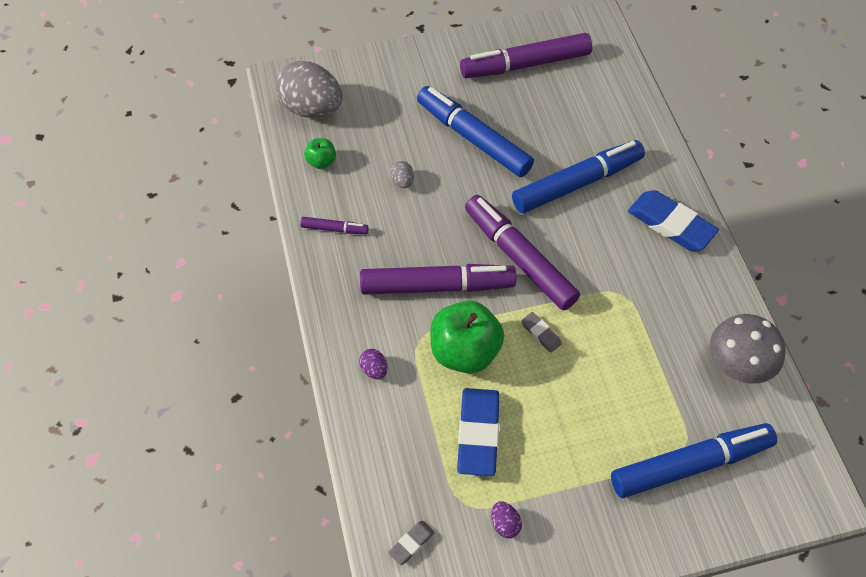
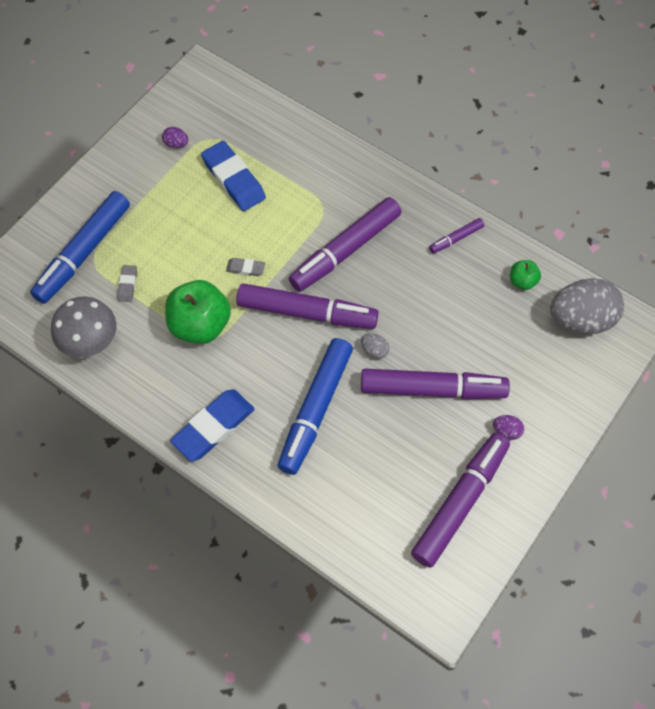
camera: 140 degrees right, 5 degrees up
purple egg [359,349,387,379] -> purple egg moved to [493,415,524,440]
grey eraser [388,521,435,565] -> grey eraser moved to [117,265,137,302]
grey egg [391,161,414,188] -> grey egg moved to [361,333,389,359]
blue marker [417,86,534,177] -> purple marker [361,369,510,399]
green apple [430,301,504,373] -> green apple moved to [165,280,231,344]
blue eraser [628,190,719,251] -> blue eraser turned 45 degrees counterclockwise [170,389,255,461]

